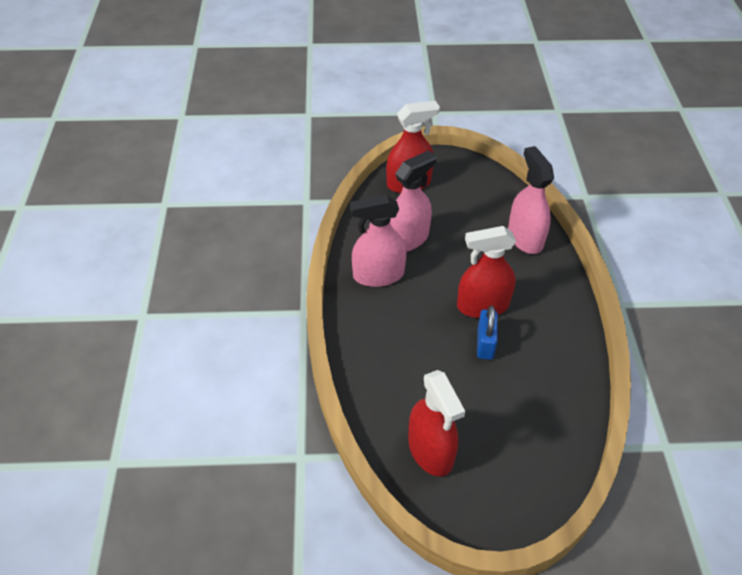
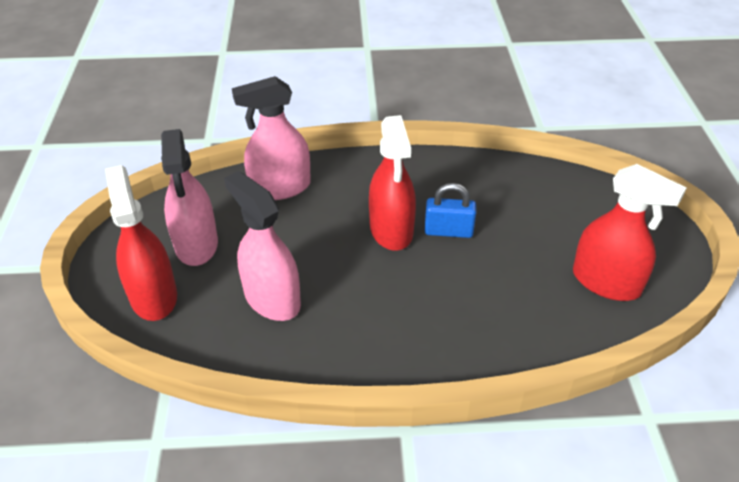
camera: 90 degrees left, 5 degrees down
pink spray bottle [350,195,407,287] -> pink spray bottle moved to [161,129,218,266]
red spray bottle [408,370,465,476] -> red spray bottle turned 60 degrees clockwise [573,164,686,301]

